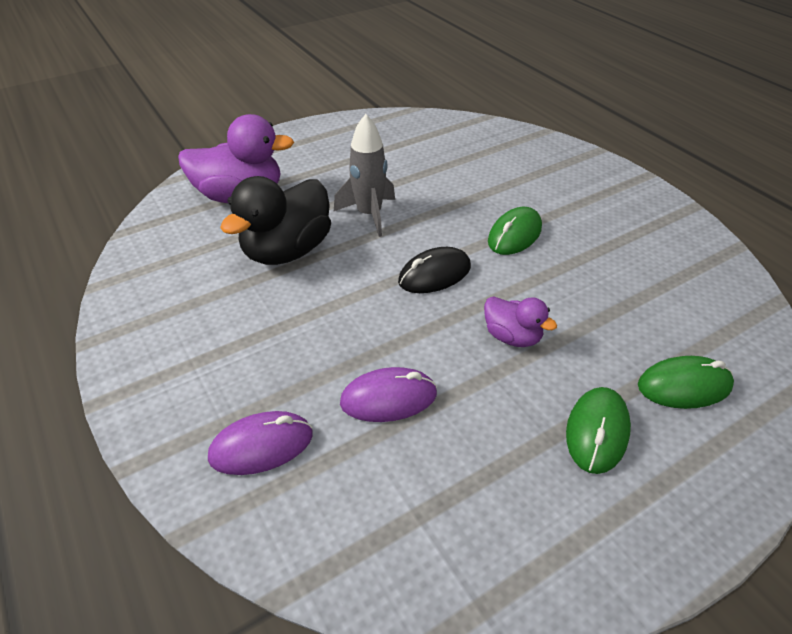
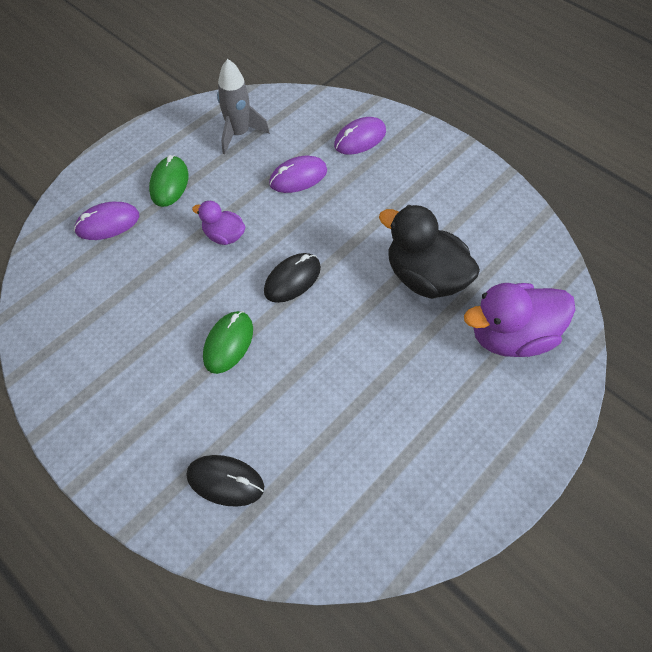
camera: 165 degrees right, 15 degrees up
black duck [220,176,331,265] -> black duck turned 75 degrees counterclockwise [379,205,480,299]
grey rocket [334,114,395,237] -> grey rocket moved to [217,59,270,154]
green mouse [638,356,734,409] -> purple mouse [74,202,139,240]
none -> black mouse [186,455,264,507]

